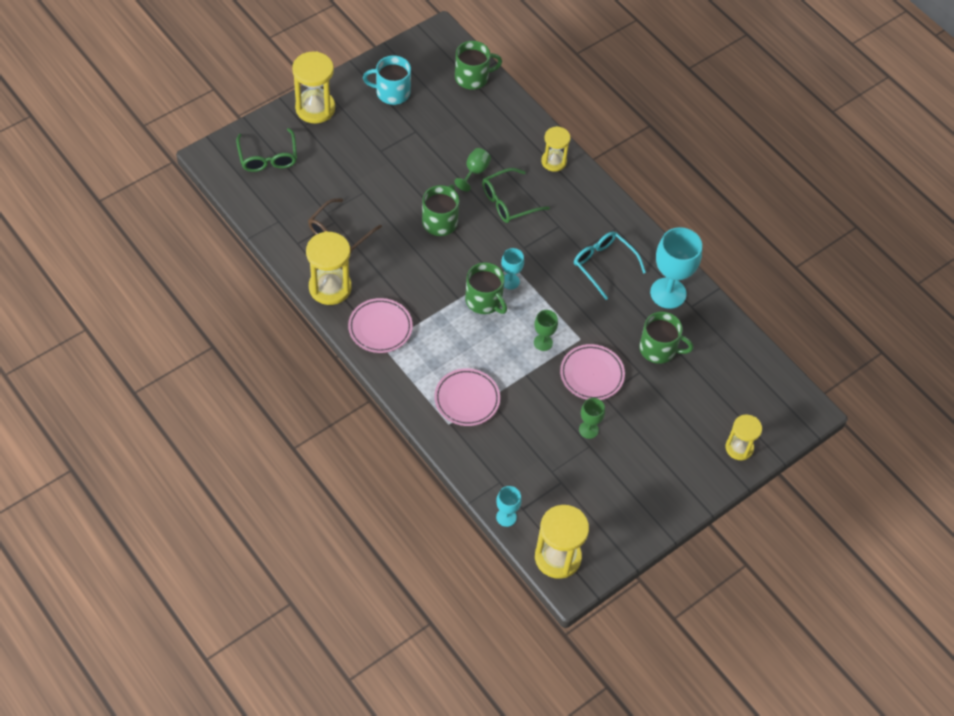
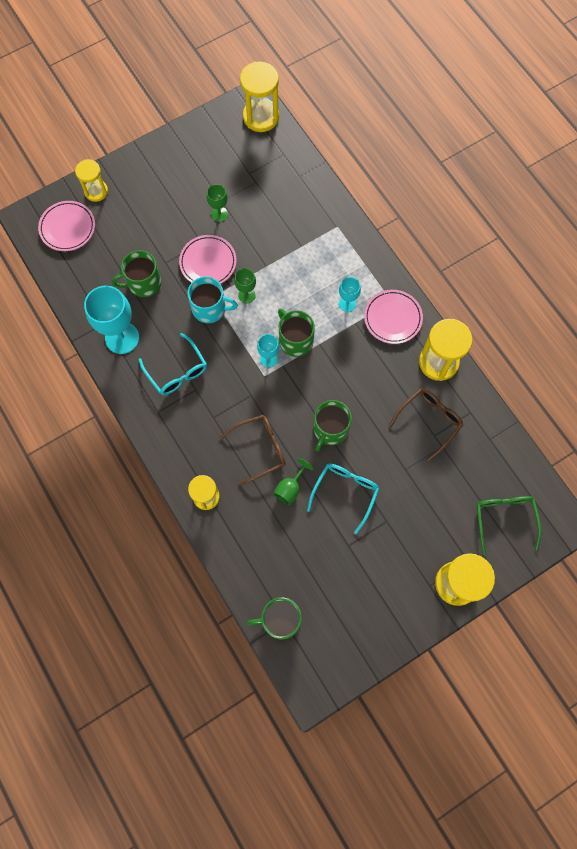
camera: 170 degrees left, 15 degrees up
turquoise mug [363,55,411,105] -> turquoise mug moved to [187,277,238,323]
pink plate [434,368,500,426] -> pink plate moved to [38,201,95,251]
green glasses [482,168,550,223] -> brown glasses [220,415,286,485]
turquoise goblet [496,486,522,527] -> turquoise goblet moved to [339,277,361,312]
green mug [639,312,693,364] -> green mug turned 45 degrees counterclockwise [112,250,162,297]
none -> turquoise glasses [307,463,380,534]

